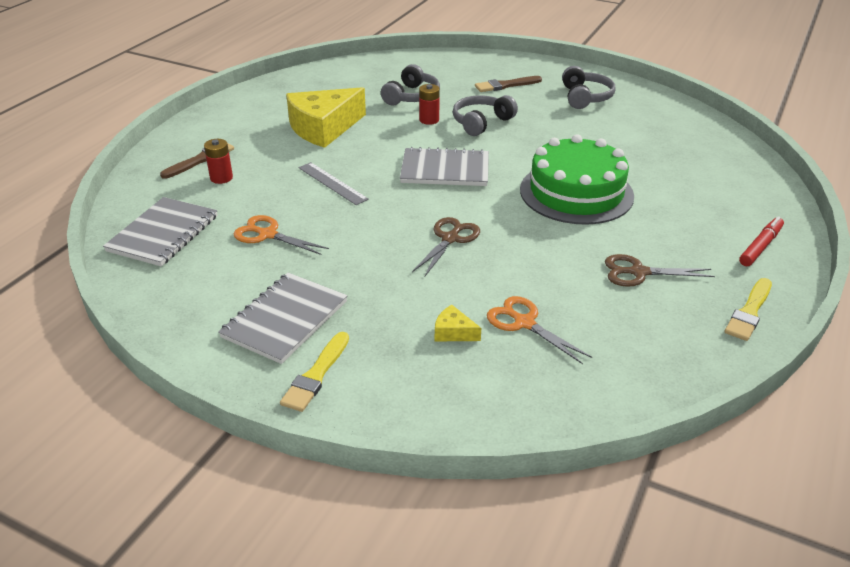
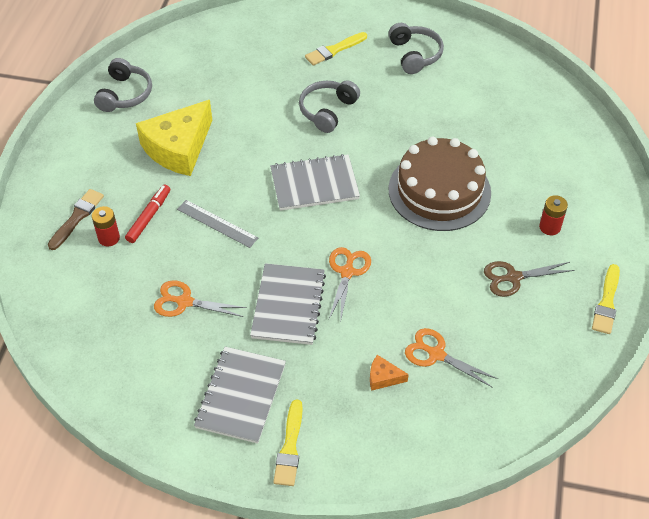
camera: 15 degrees left, 15 degrees up
grey notebook [103,197,217,266] -> grey notebook moved to [250,263,326,345]
grey headphones [381,64,440,105] -> grey headphones moved to [94,58,152,112]
brown scissors [412,217,480,277] -> orange scissors [329,247,371,319]
red battery [419,84,440,125] -> red battery moved to [539,195,568,235]
yellow cheese [435,305,481,341] -> orange cheese [370,355,409,391]
brown brush [475,76,542,92] -> yellow brush [305,32,367,66]
green cake [520,135,634,225] -> brown cake [388,137,491,231]
red marker [739,216,784,266] -> red marker moved to [125,185,170,243]

